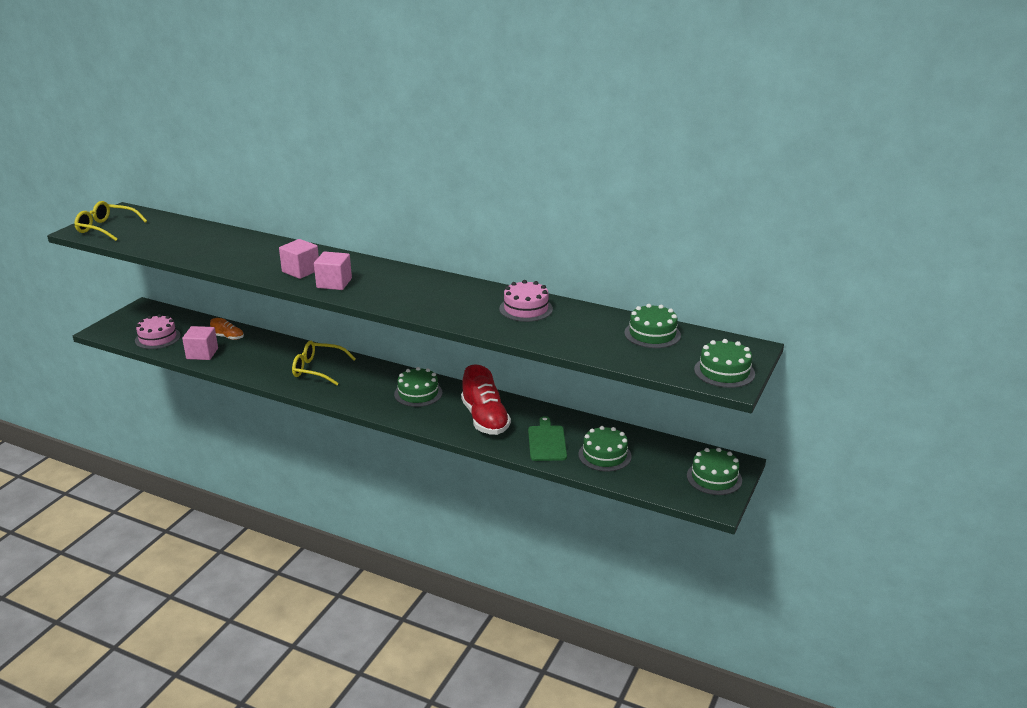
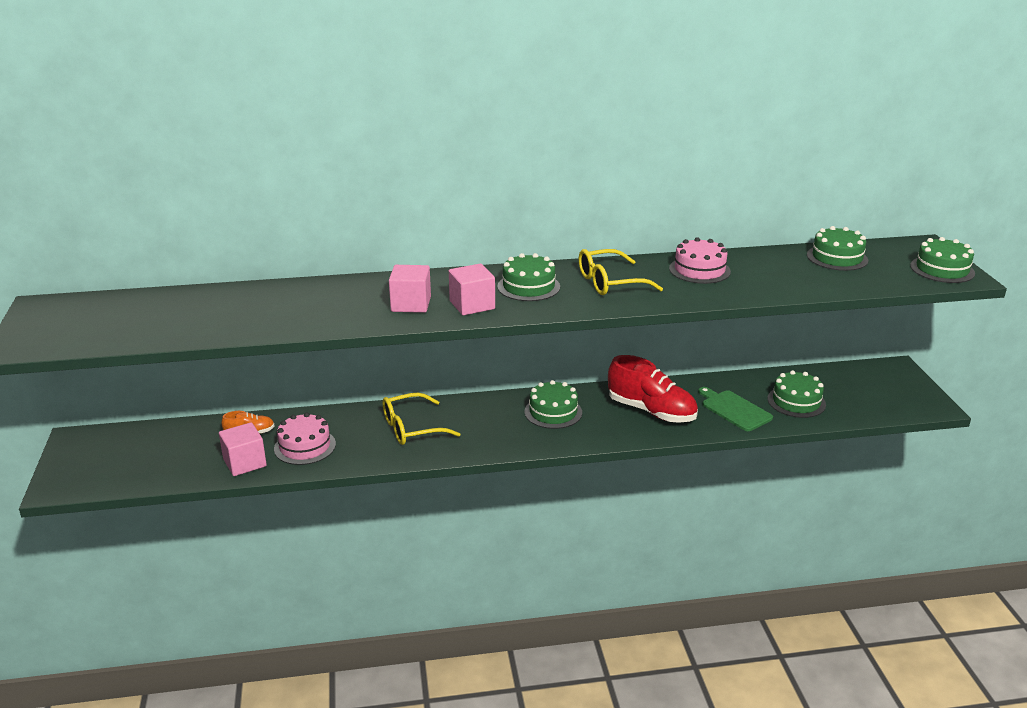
camera: 35 degrees left, 0 degrees up
yellow glasses [74,201,147,241] -> yellow glasses moved to [579,249,663,295]
pink cake [135,314,181,349] -> pink cake moved to [274,413,336,465]
green cake [687,448,742,495] -> green cake moved to [497,253,560,301]

